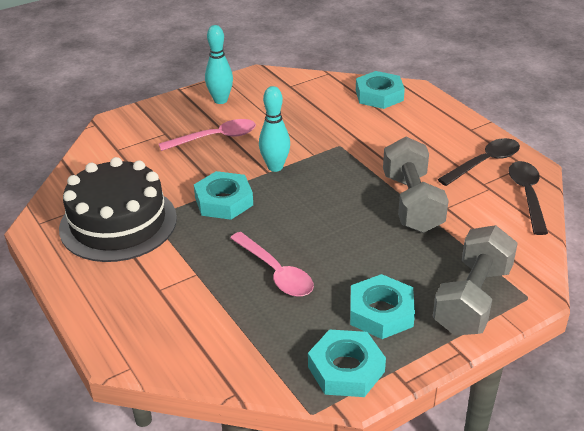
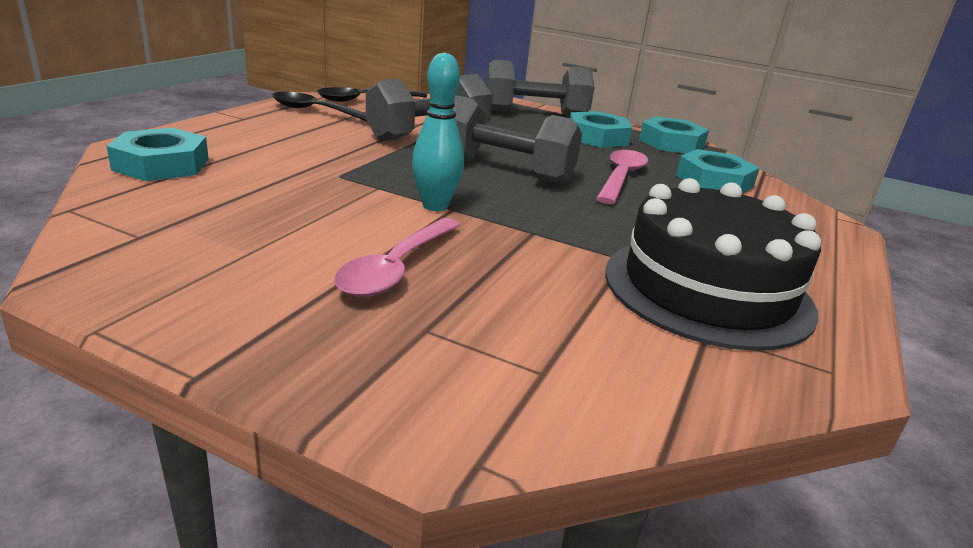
camera: 125 degrees left, 10 degrees down
pink spoon [159,119,256,151] -> pink spoon turned 105 degrees counterclockwise [334,218,460,297]
turquoise nut [194,171,253,220] -> turquoise nut moved to [676,149,760,194]
turquoise bowling pin [205,25,233,104] -> none
none -> grey dumbbell [453,95,582,184]

